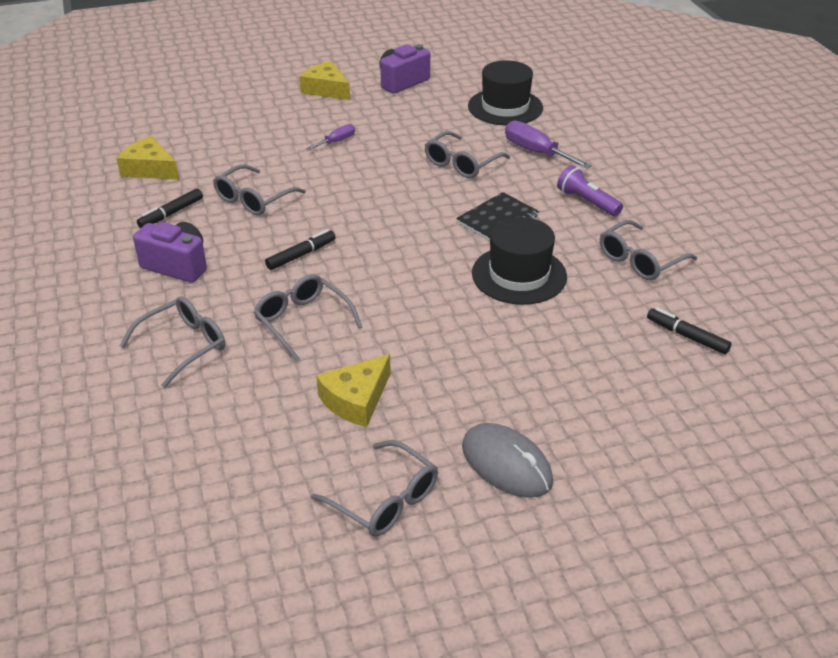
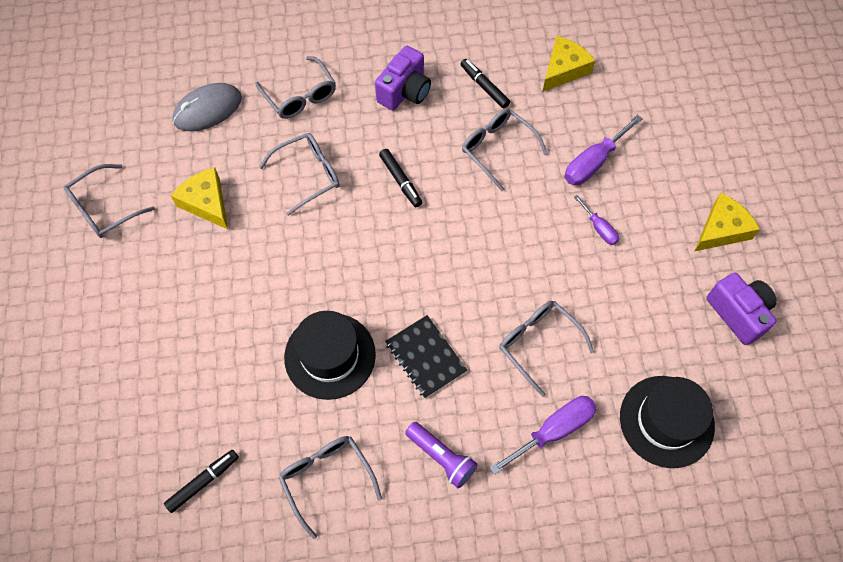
camera: 100 degrees right, 25 degrees up
grey mouse [462,423,553,498] -> grey mouse moved to [173,83,242,131]
purple flashlight [557,165,623,216] -> purple flashlight turned 75 degrees clockwise [405,422,478,488]
none -> purple screwdriver [564,115,643,185]

